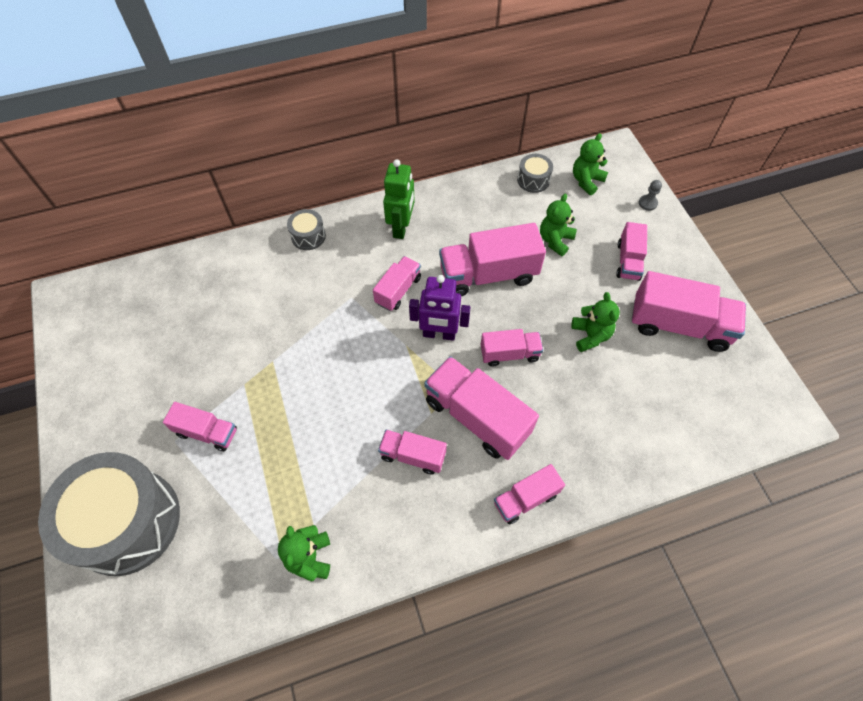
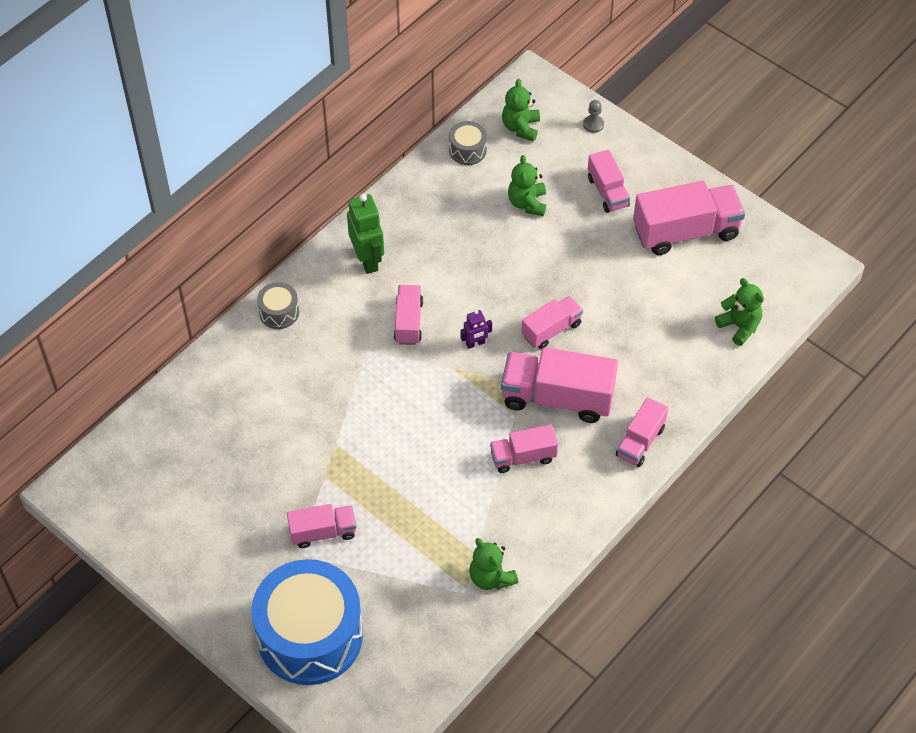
camera: 30 degrees left, 5 degrees down
grey drum [38,452,180,576] -> blue drum [251,559,363,685]
purple robot [409,275,471,341] -> purple robot [461,310,492,349], size x0.53
pink truck [439,223,546,296] -> none
green teddy bear [571,292,620,352] -> green teddy bear moved to [715,278,764,346]

